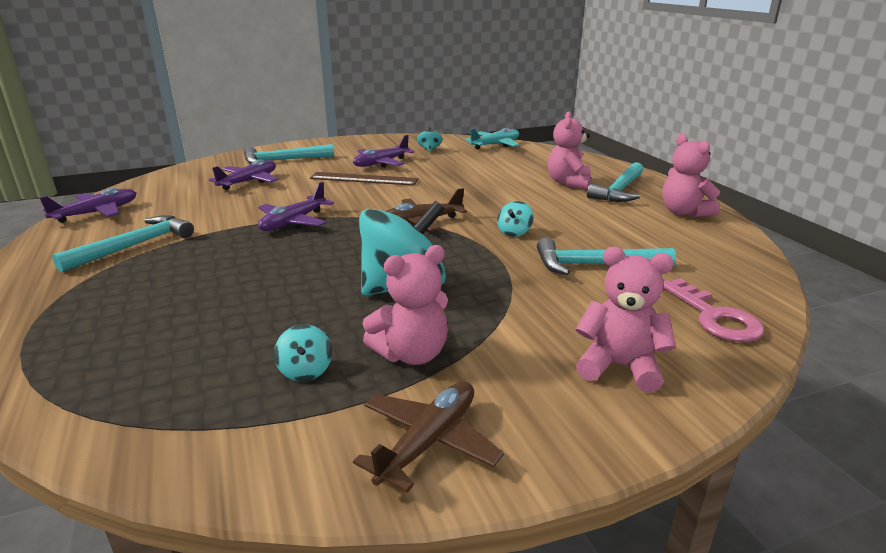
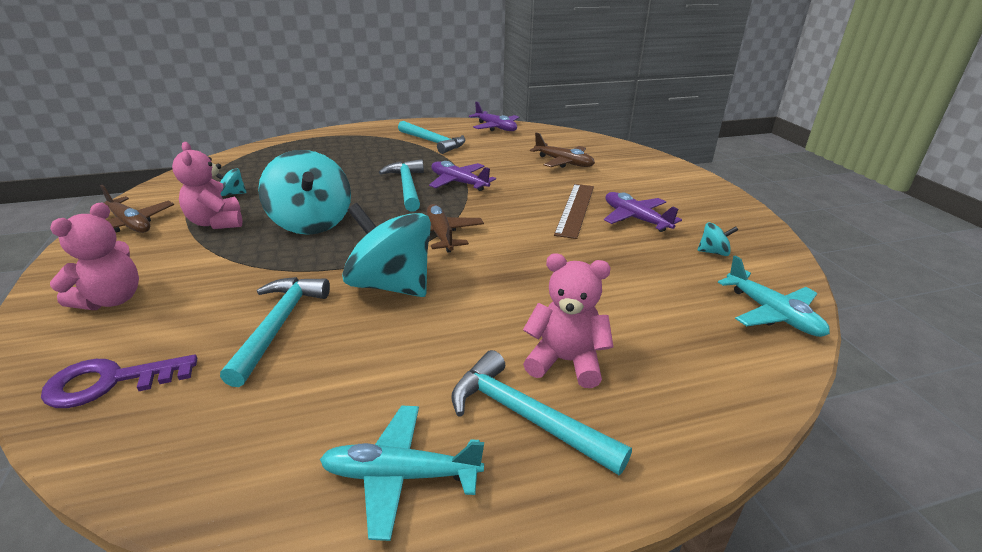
camera: 95 degrees right, 5 degrees up
purple plane [208,160,278,190] -> brown plane [530,133,595,168]
turquoise hammer [244,144,334,164] -> turquoise hammer moved to [379,159,424,212]
turquoise spinning top [497,201,534,237] -> turquoise spinning top [342,203,431,297], size x2.37
pink teddy bear [662,134,720,217] -> turquoise plane [320,405,484,541]
pink key [663,278,765,342] -> purple key [41,355,197,408]

